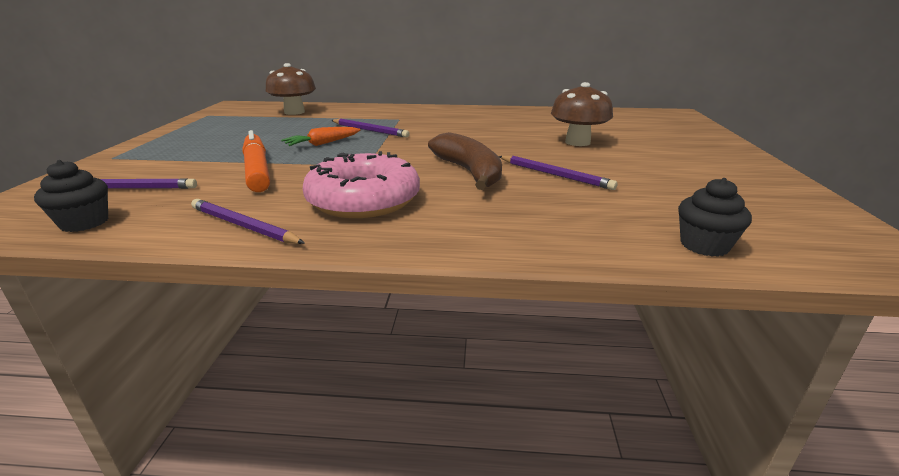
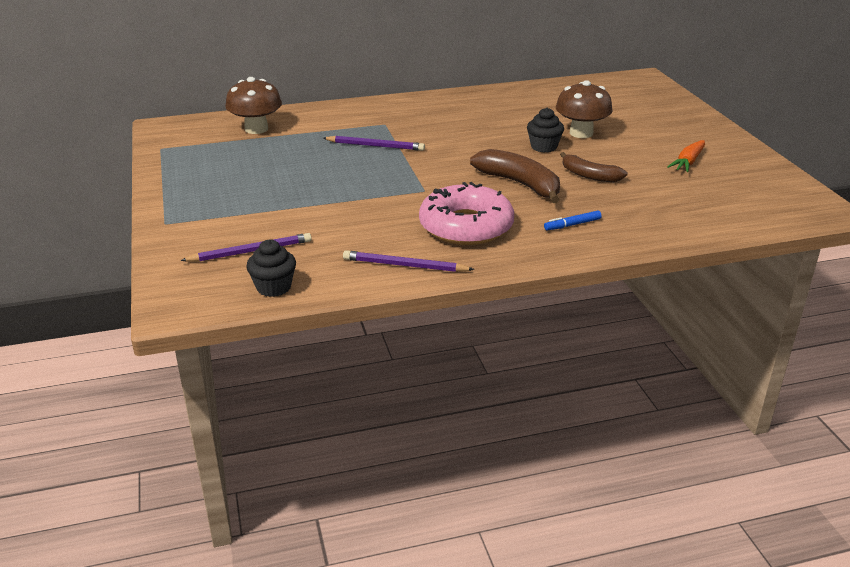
camera: 20 degrees left, 5 degrees up
orange marker [242,130,270,192] -> none
orange carrot [281,127,360,146] -> orange carrot moved to [667,140,705,172]
purple pencil [499,156,618,190] -> brown banana [560,152,628,182]
black cupcake [678,178,752,257] -> black cupcake moved to [527,108,564,153]
none -> blue marker [544,211,602,230]

